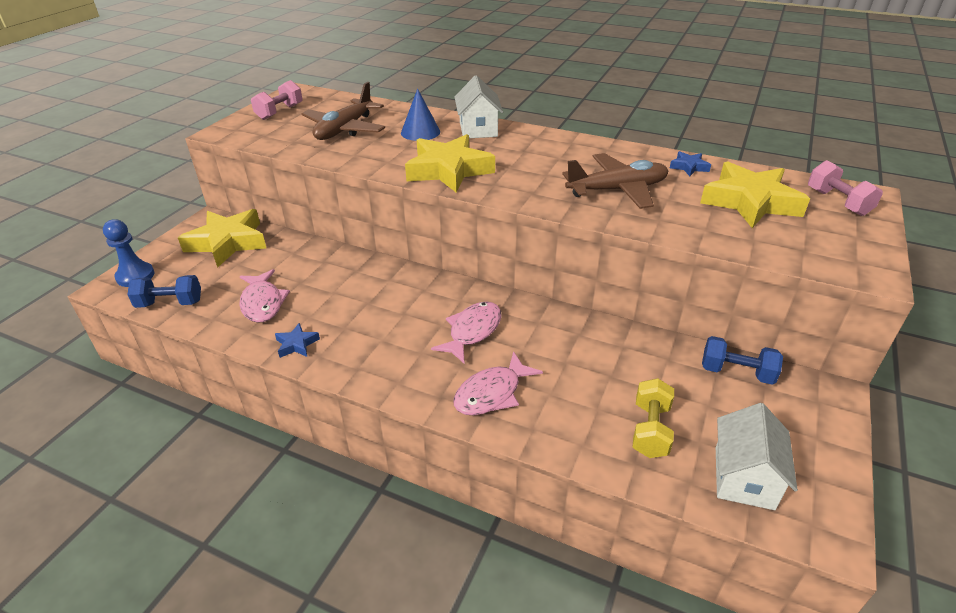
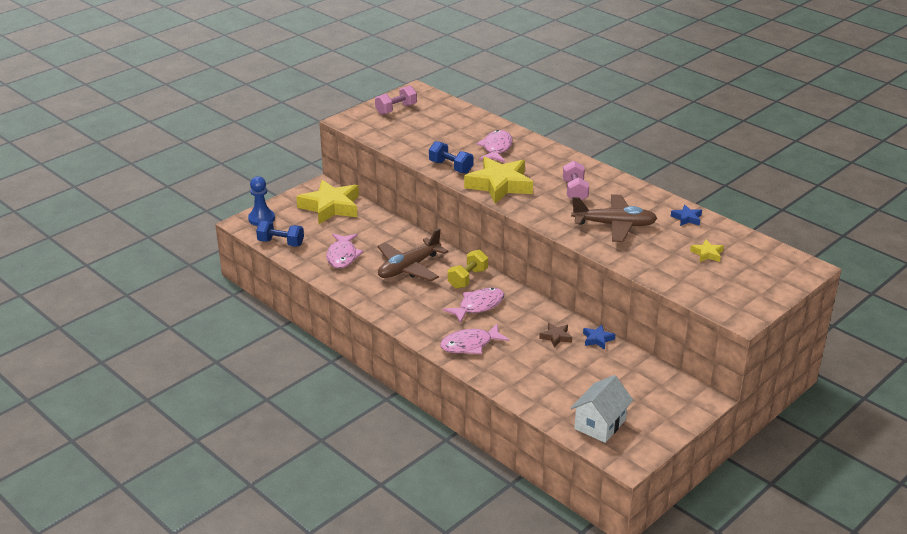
camera: 20 degrees right, 5 degrees down
blue star [275,323,320,358] -> blue star moved to [583,325,616,350]
brown plane [301,82,385,140] -> brown plane moved to [378,229,448,281]
blue cone [401,88,440,141] -> pink fish [477,130,513,162]
white house [455,75,503,138] -> none
yellow dumbbell [633,378,674,458] -> yellow dumbbell moved to [448,250,488,289]
yellow star [700,161,810,228] -> yellow star [690,239,724,262], size x0.44
blue dumbbell [702,336,783,385] -> blue dumbbell moved to [429,141,473,174]
pink dumbbell [808,160,883,216] -> pink dumbbell moved to [563,161,589,200]
none -> brown star [539,323,572,348]

